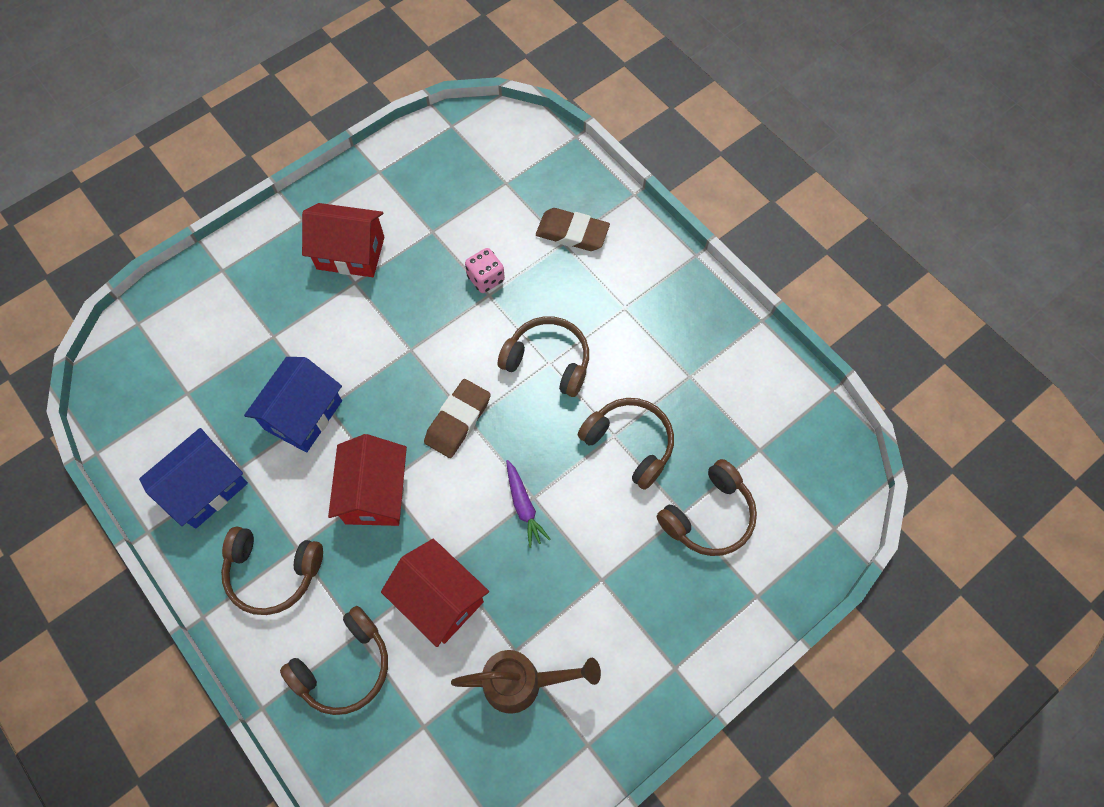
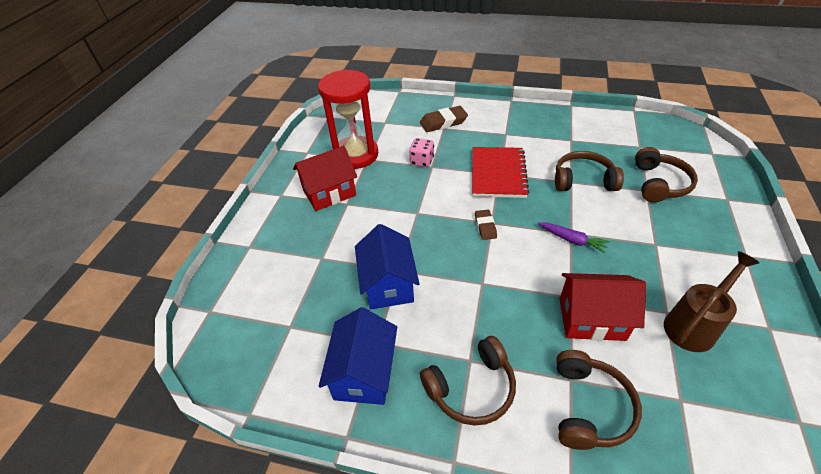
camera: 35 degrees left, 20 degrees down
red house [328,434,407,526] -> none
brown eraser [424,379,491,458] -> brown eraser [475,210,497,240], size x0.61
brown headphones [498,316,589,397] -> red notebook [472,147,529,198]
none -> red hourglass [318,69,378,169]

